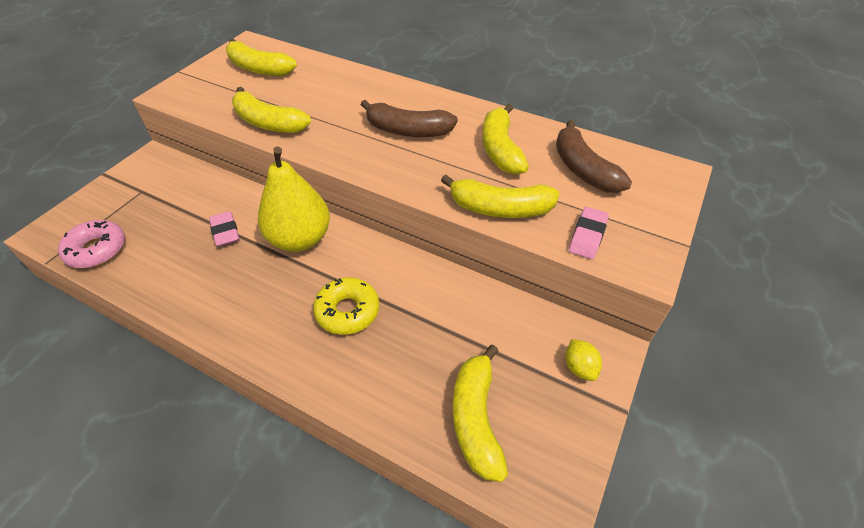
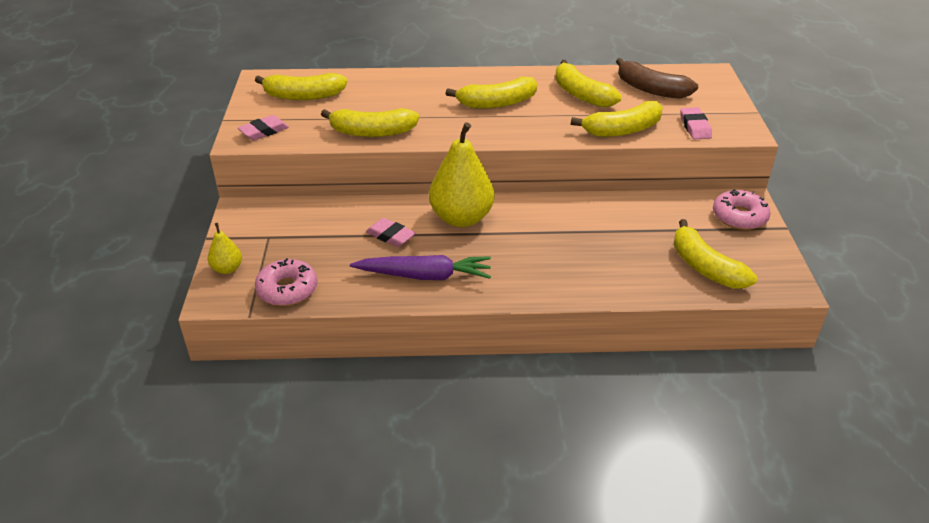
camera: 30 degrees left, 10 degrees down
yellow donut [313,277,379,335] -> none
brown banana [361,100,458,137] -> yellow banana [446,77,537,109]
yellow lemon [566,339,602,381] -> pink donut [713,189,771,230]
none -> yellow pear [208,223,242,274]
none -> pink eraser [238,115,289,140]
none -> purple carrot [350,255,491,280]

